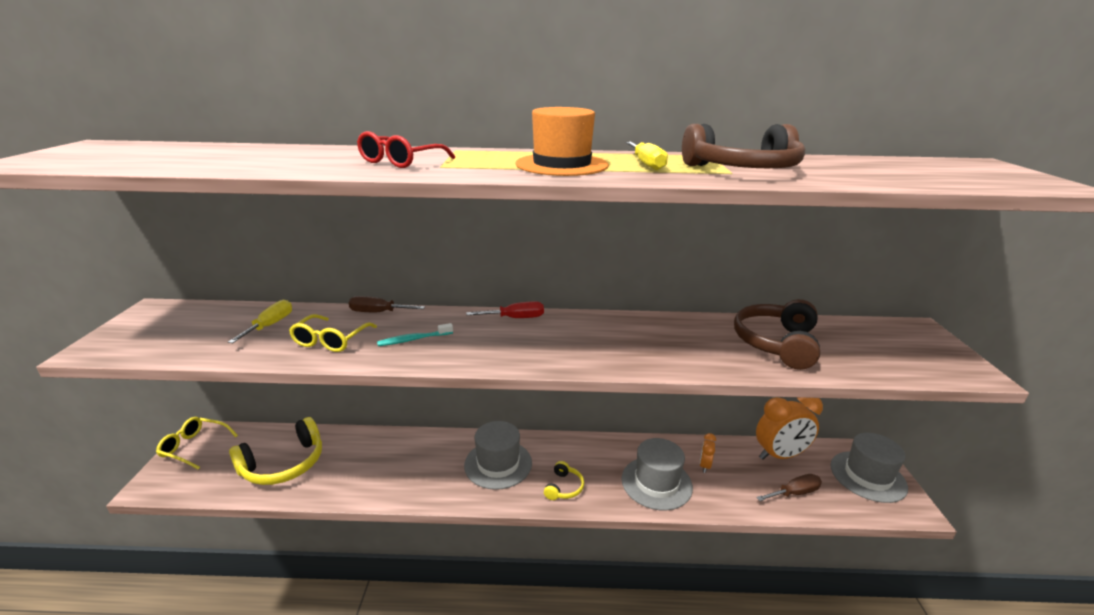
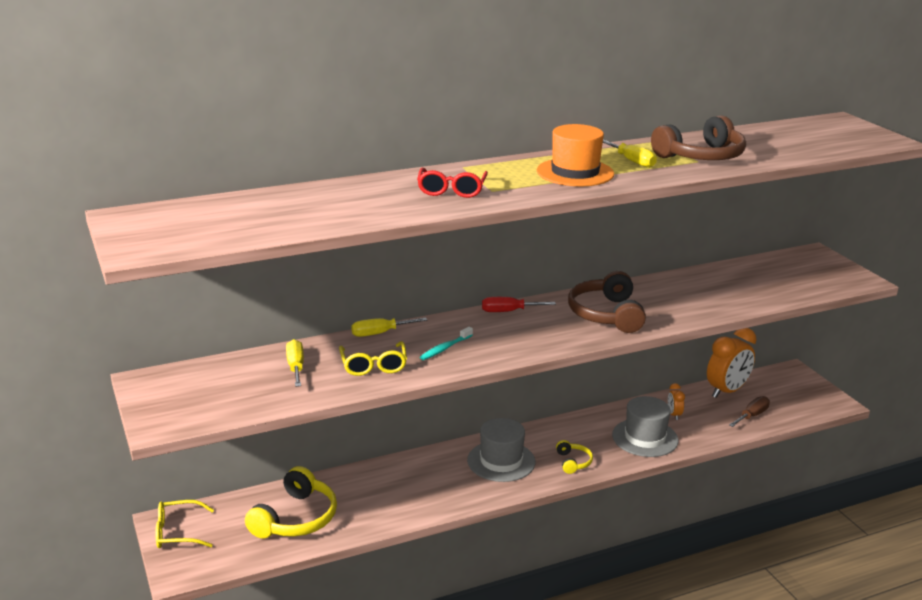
camera: 25 degrees left, 0 degrees up
brown screwdriver [349,296,425,312] -> yellow screwdriver [351,318,427,337]
red screwdriver [466,301,544,318] -> red screwdriver turned 150 degrees counterclockwise [482,297,556,312]
brown headphones [734,299,820,370] -> brown headphones moved to [568,271,646,333]
grey hat [830,433,908,503] -> none

